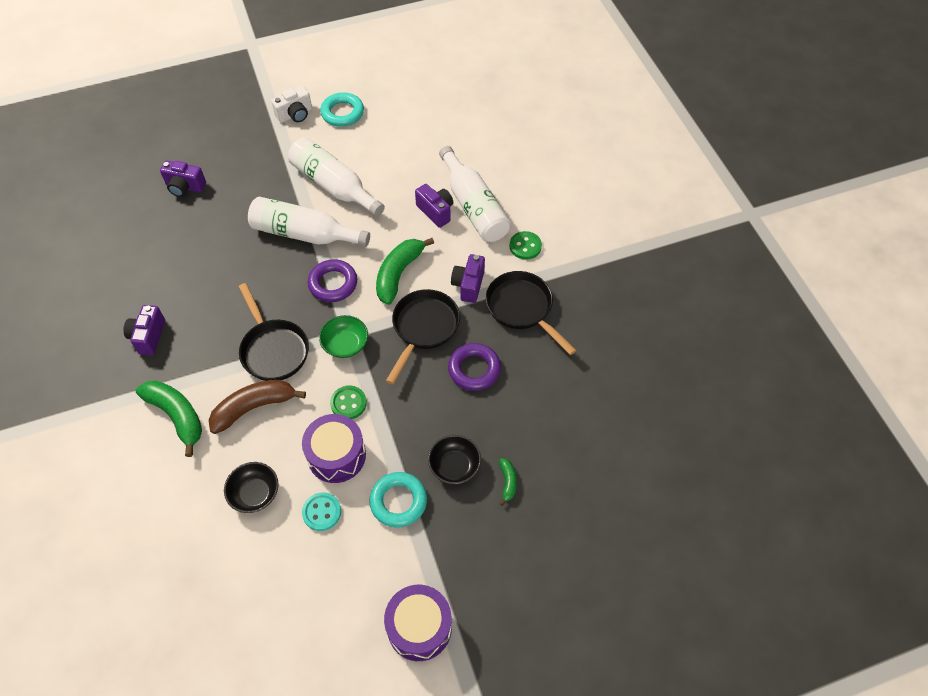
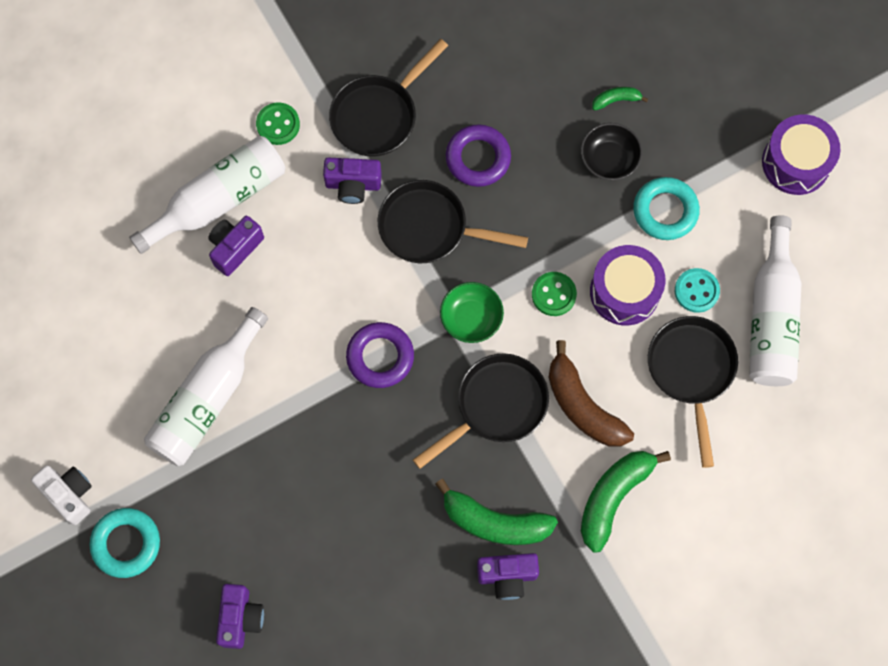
camera: 100 degrees left, 15 degrees up
black bowl [224,462,279,513] -> black pan [648,316,738,468]
white bottle [248,197,370,247] -> white bottle moved to [749,215,801,386]
turquoise ring [320,92,364,127] -> turquoise ring moved to [89,508,160,578]
green banana [376,238,434,305] -> green banana moved to [435,479,558,545]

